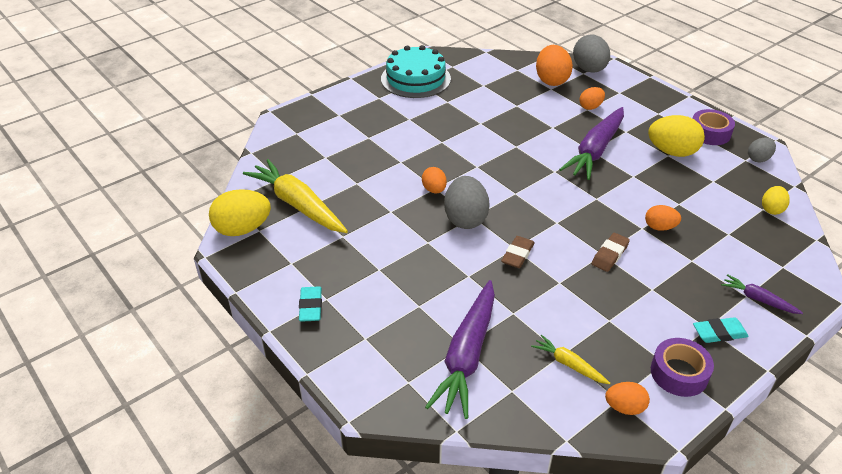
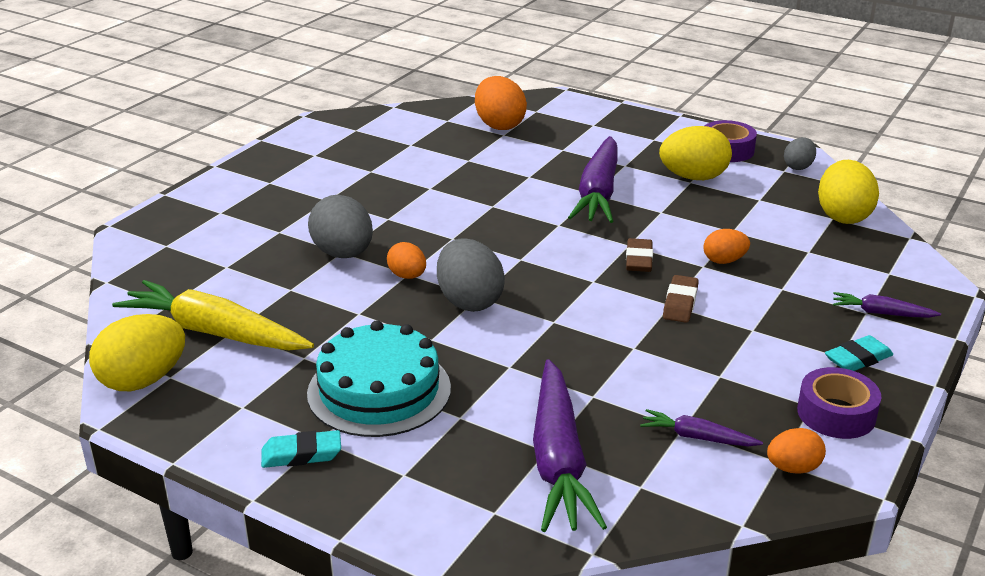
camera: 20 degrees left, 10 degrees down
turquoise eraser [299,286,322,322] -> turquoise eraser turned 75 degrees counterclockwise [261,430,341,468]
turquoise cake [381,45,451,98] -> turquoise cake moved to [307,320,451,437]
brown eraser [501,236,535,268] -> brown eraser moved to [626,238,653,272]
yellow carrot [531,335,610,384] -> purple carrot [640,409,763,446]
grey egg [573,34,610,73] -> grey egg moved to [308,195,373,258]
orange egg [580,87,605,110] -> none
yellow egg [762,186,790,215] -> yellow egg [818,160,879,224], size x1.76

